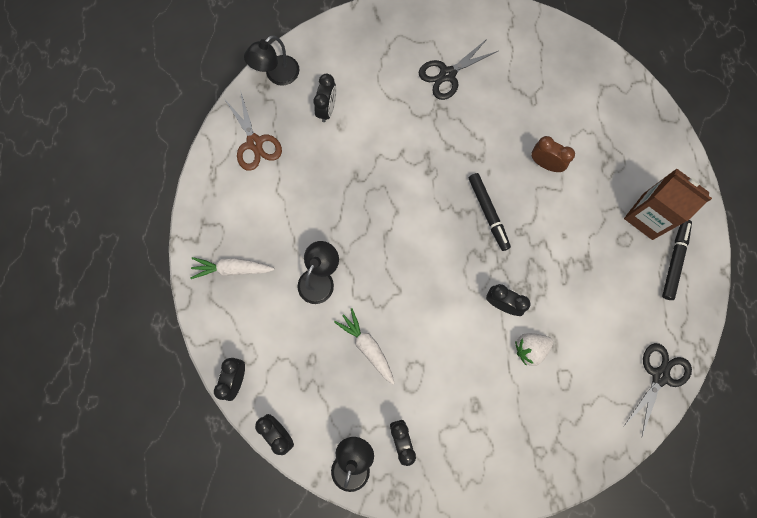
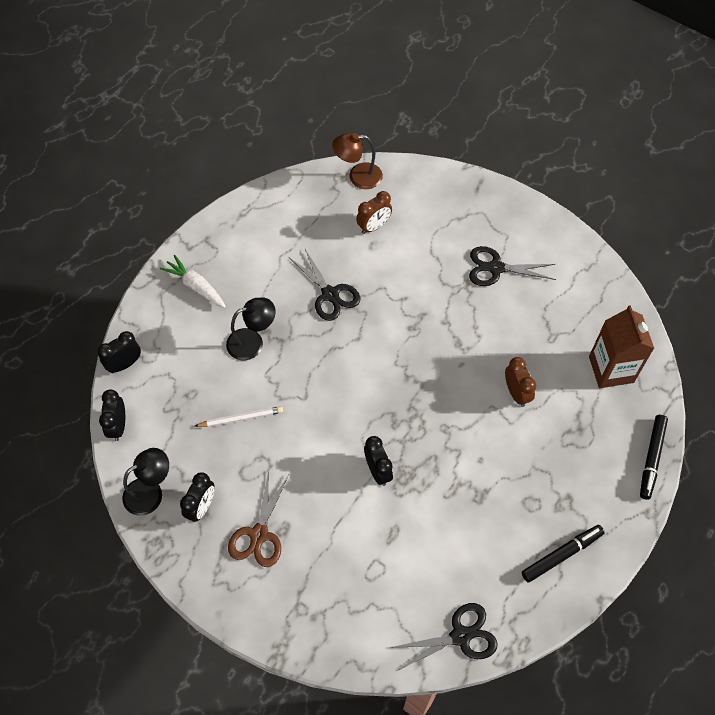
camera: 40 degrees right, 15 degrees down
brown scissors [225,93,282,171] -> brown scissors moved to [228,470,289,567]
black lamp [244,35,299,86] -> brown lamp [332,133,383,189]
black clock [313,74,336,122] -> brown clock [356,191,392,234]
white carrot [334,308,395,384] -> white pencil [195,406,283,427]
black marker [469,173,511,251] -> black marker moved to [640,415,668,500]
white strawberry [515,333,553,366] -> none
brown carton [624,168,712,240] -> brown carton moved to [589,305,654,388]
none -> black scissors [289,249,361,321]

